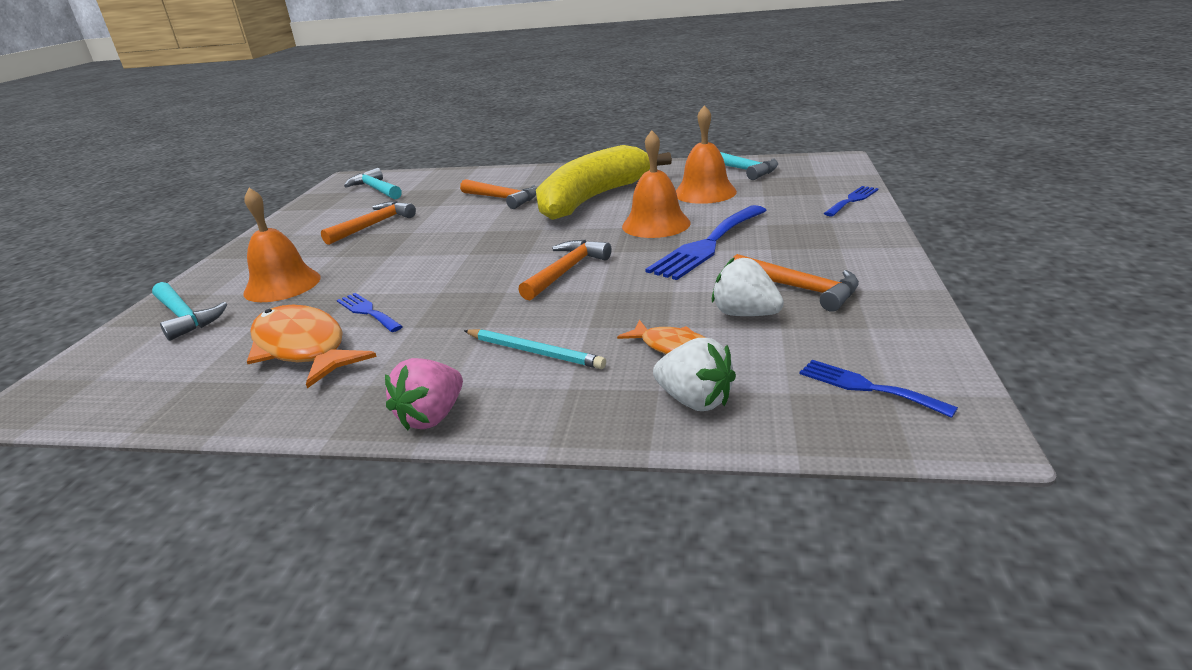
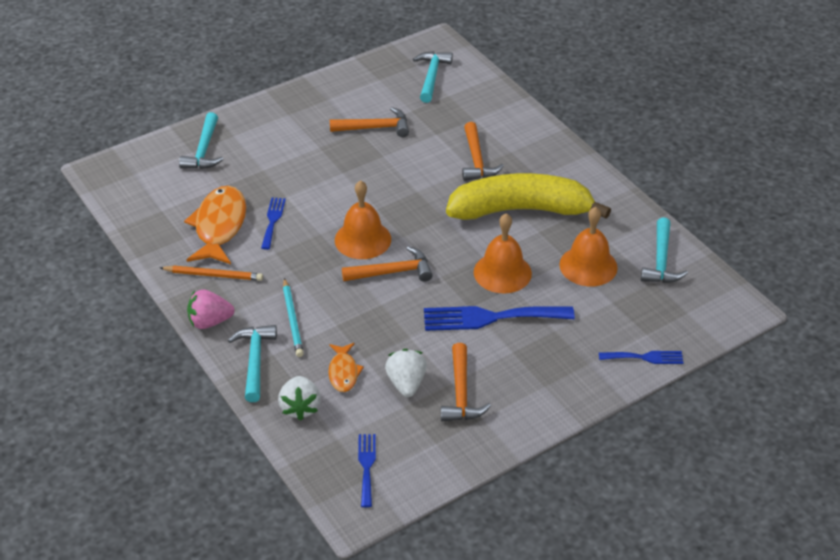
camera: 45 degrees right, 15 degrees up
orange bell [243,188,321,302] -> orange bell moved to [335,180,391,259]
none -> orange pencil [160,266,263,281]
none -> turquoise hammer [228,325,277,402]

